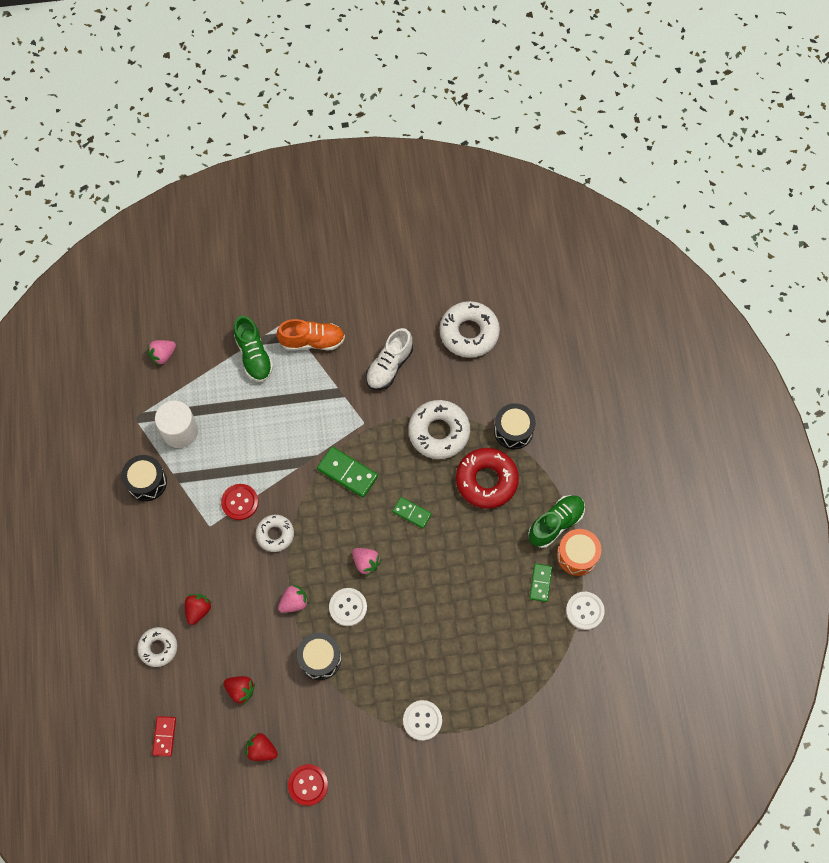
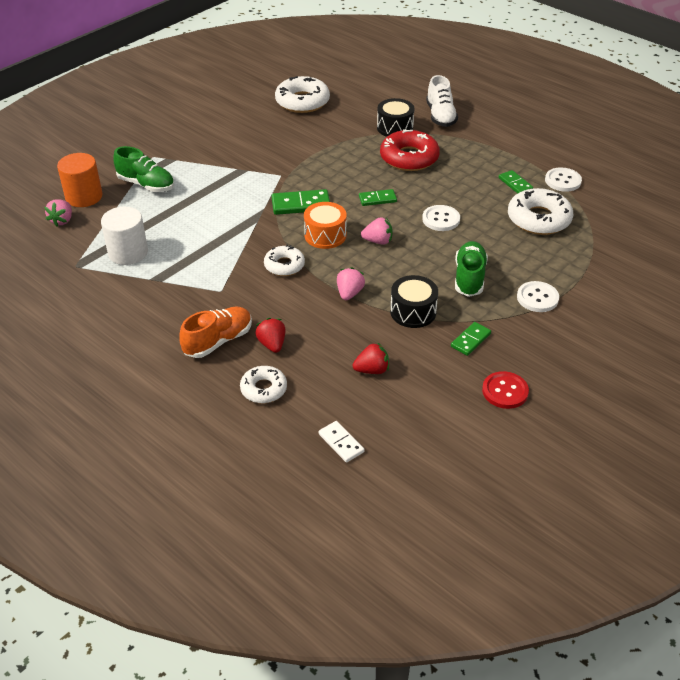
camera: 40 degrees left, 25 degrees down
black drum [121,455,167,501] -> none
red domino [152,716,176,757] -> white domino [319,421,364,462]
red button [221,484,259,520] -> none
red strawberry [245,733,278,761] -> none
orange shoe [277,319,345,351] -> orange shoe moved to [179,307,252,358]
white button [329,588,367,626] -> white button moved to [422,205,460,231]
white shoe [366,328,413,390] -> white shoe moved to [426,75,458,127]
white donut [408,400,470,459] -> white donut moved to [508,188,573,235]
green shoe [528,495,585,548] -> green shoe moved to [455,241,488,297]
orange drum [557,529,601,576] -> orange drum moved to [304,202,347,249]
none -> orange cylinder [57,153,103,207]
none -> green domino [451,322,491,356]

